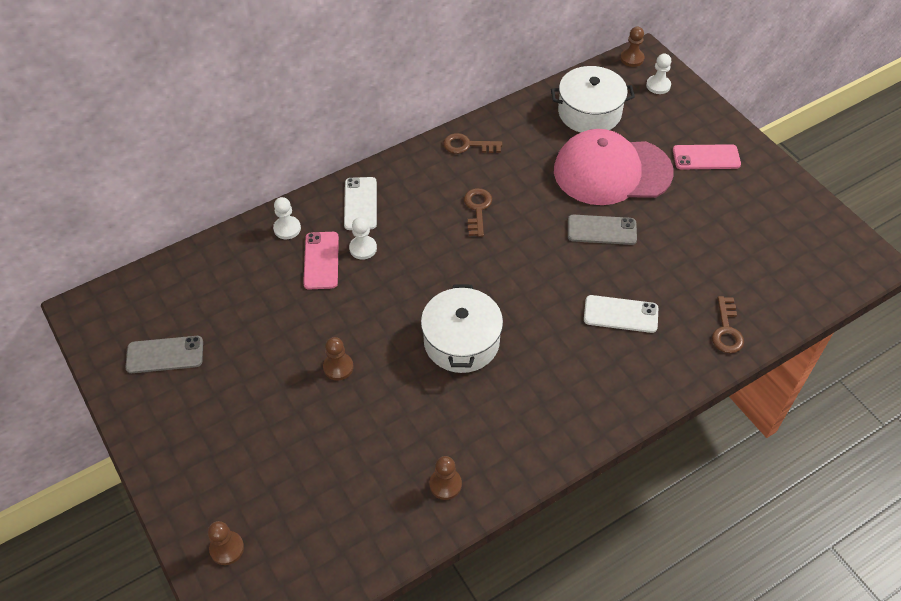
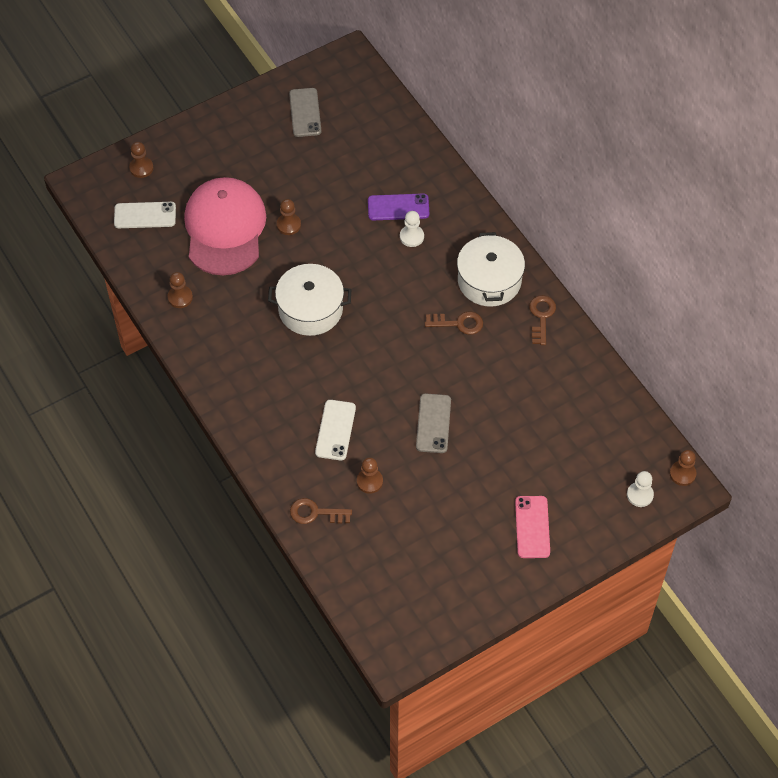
camera: 90 degrees right, 5 degrees up
white pawn [273,197,301,239] -> none
pink phone [303,232,339,290] -> purple phone [368,193,429,220]
white phone [344,177,377,230] -> white phone moved to [114,202,176,228]
white pot [551,66,635,133] -> white pot moved to [457,232,525,307]
pink cap [554,129,674,205] -> pink cap moved to [184,177,266,275]
none -> brown pawn [357,457,383,494]

